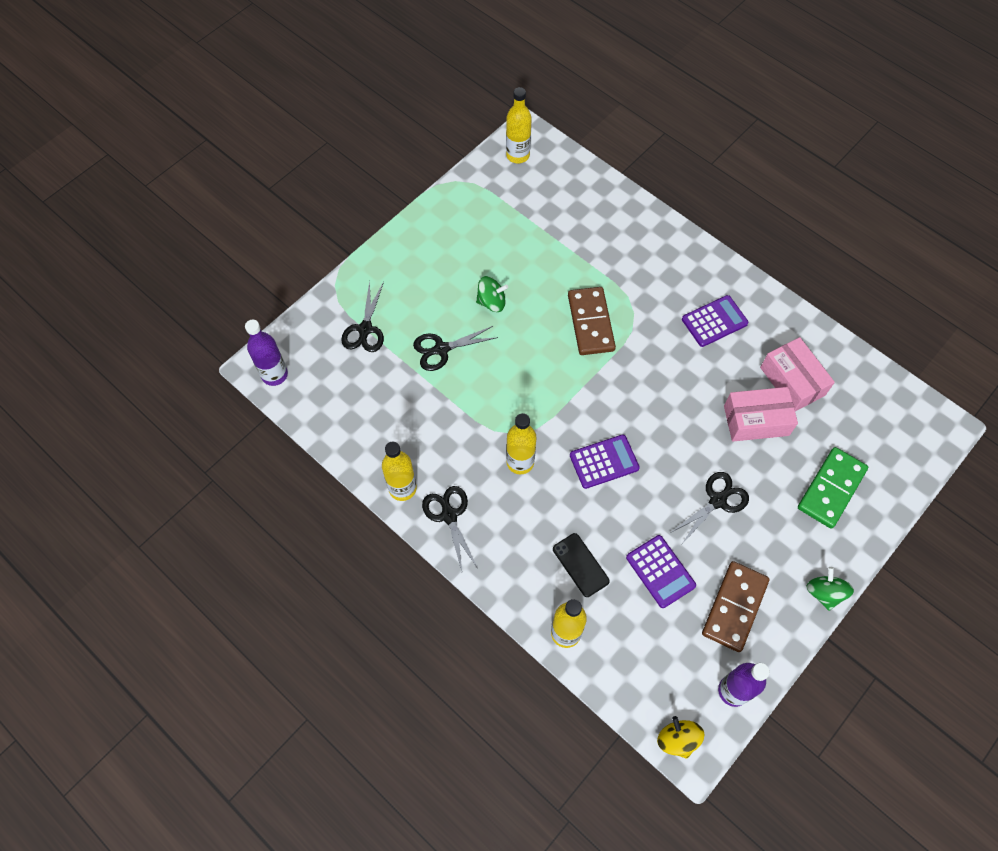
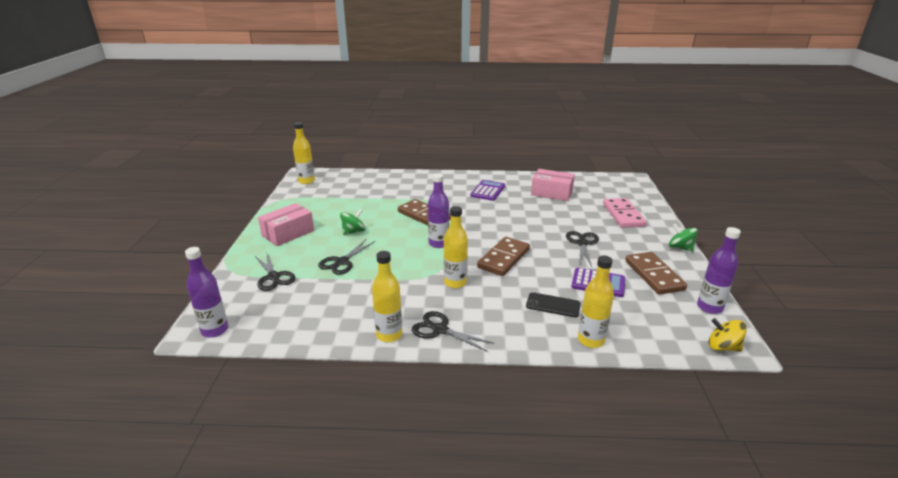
camera: 40 degrees left, 35 degrees down
purple calculator [570,434,640,489] -> brown domino [477,237,530,276]
pink box [724,387,798,442] -> pink box moved to [258,203,314,246]
green domino [798,447,868,528] -> pink domino [603,198,647,228]
none -> purple bottle [428,173,449,248]

